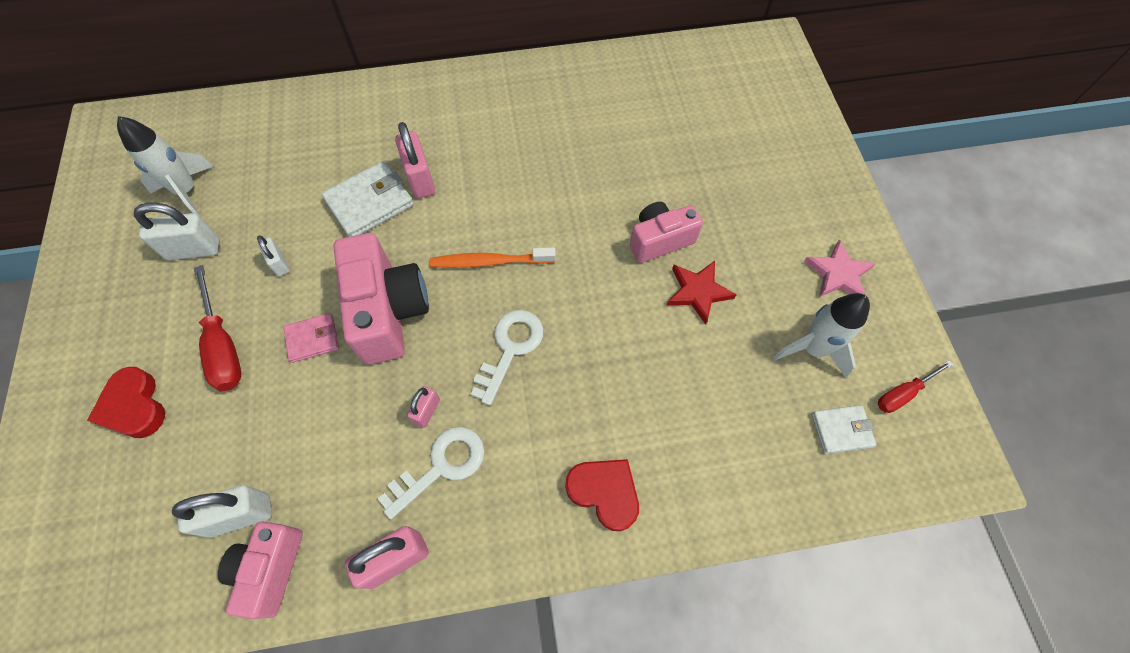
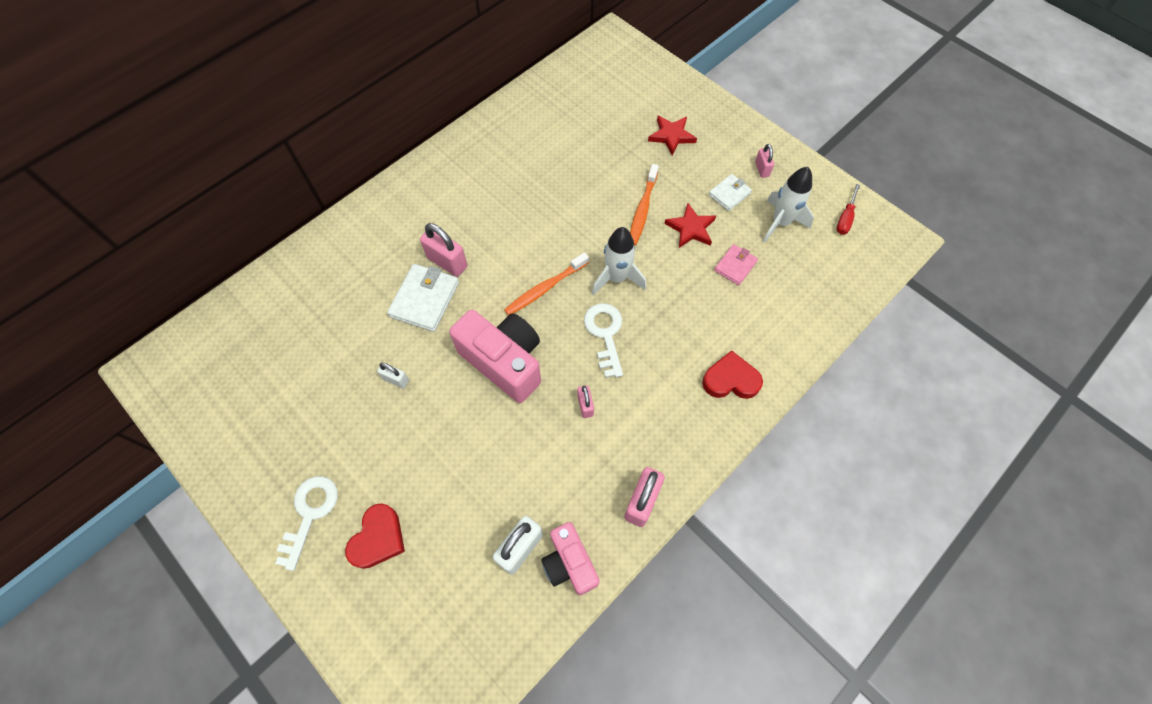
camera: 35 degrees left, 0 degrees up
red heart [87,367,165,438] -> red heart turned 90 degrees counterclockwise [345,503,405,569]
white rocket [117,116,214,217] -> white rocket moved to [592,227,646,296]
white padlock [134,203,220,260] -> none
red screwdriver [194,265,241,392] -> none
pink wallet [283,313,339,363] -> pink wallet moved to [714,244,758,285]
white key [378,427,484,520] -> white key moved to [275,476,338,571]
pink camera [630,202,703,263] -> orange toothbrush [630,164,659,246]
pink star [804,239,876,297] -> pink padlock [755,144,774,178]
white wallet [812,405,876,454] -> white wallet moved to [709,174,752,211]
none -> red star [648,116,697,155]

